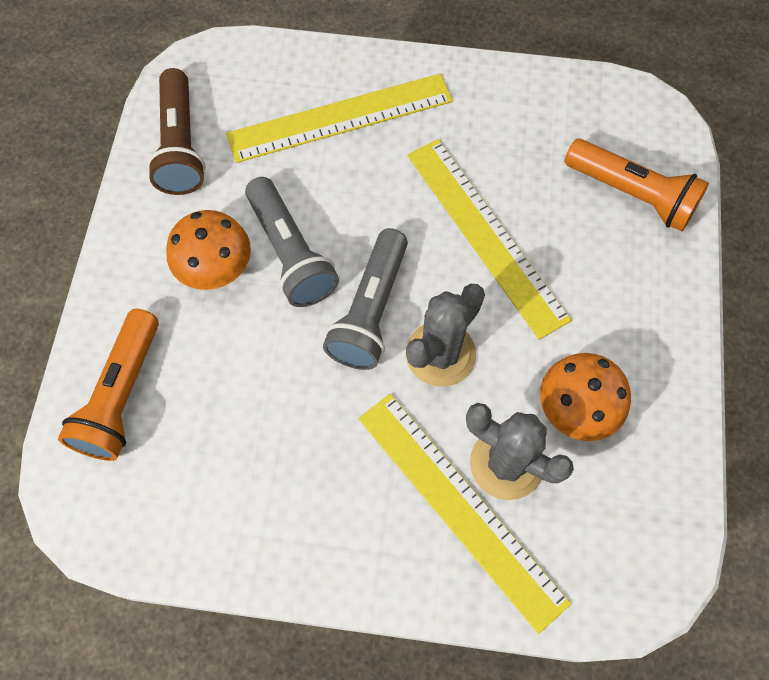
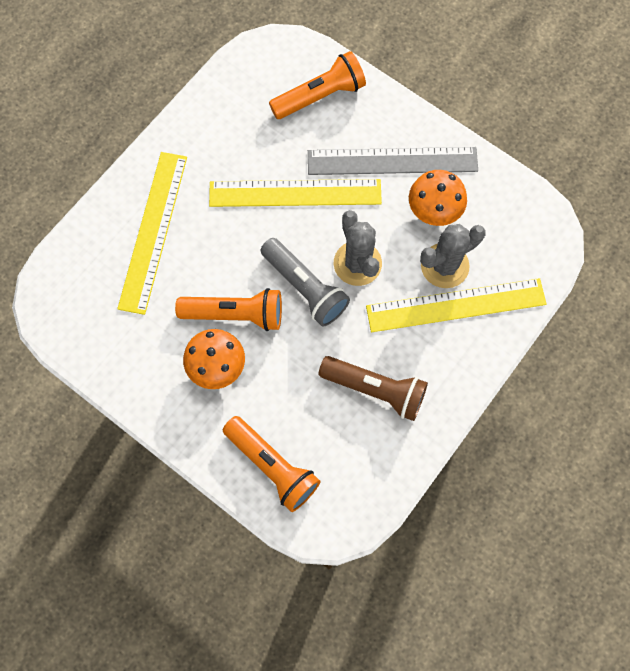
camera: 60 degrees left, 5 degrees up
brown flashlight [147,68,206,195] -> brown flashlight moved to [318,356,428,421]
grey flashlight [245,177,339,307] -> orange flashlight [175,288,282,331]
none -> grey ruler [308,147,478,175]

